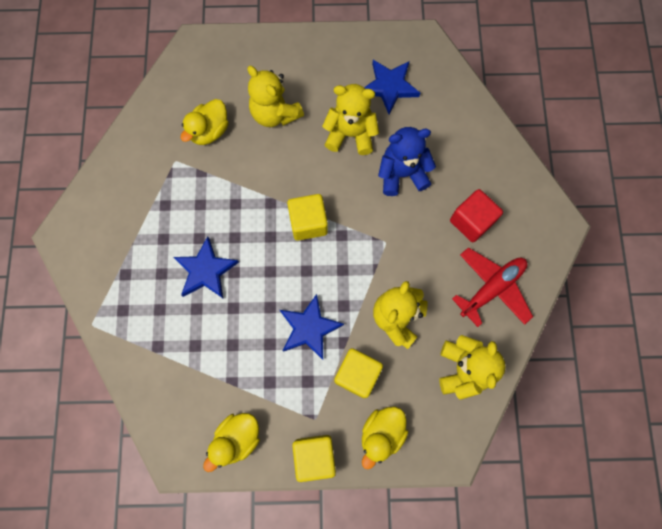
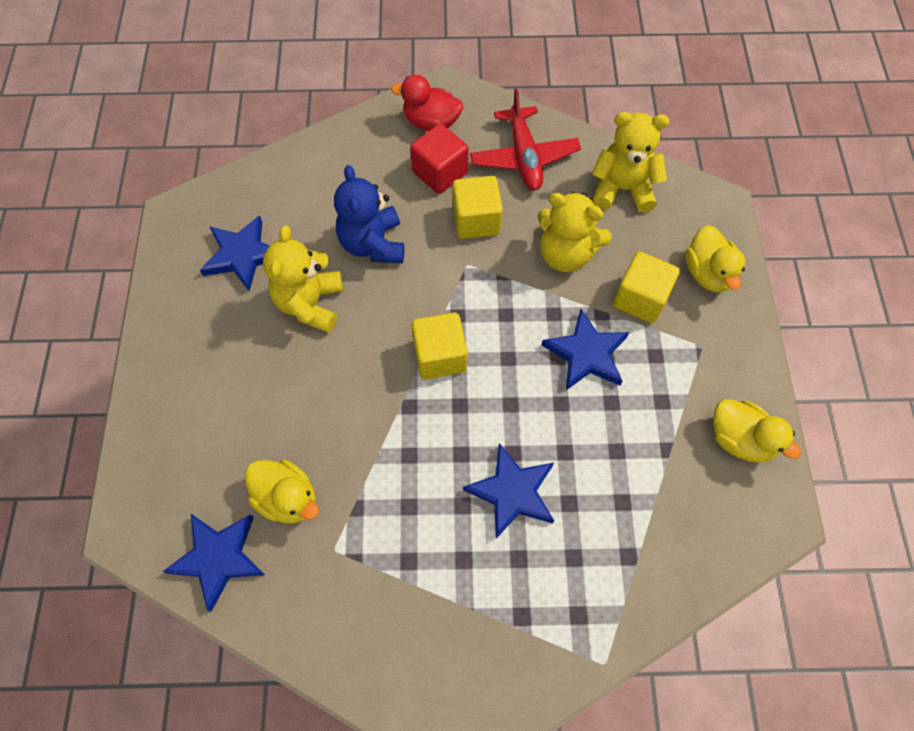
camera: 90 degrees left, 10 degrees down
yellow teddy bear [248,66,304,127] -> none
yellow cube [292,435,336,482] -> yellow cube moved to [453,176,503,239]
yellow duck [362,406,408,469] -> yellow duck turned 45 degrees clockwise [685,225,745,292]
red plane [452,247,533,327] -> red plane turned 150 degrees counterclockwise [470,89,581,190]
none -> blue star [163,514,265,612]
none -> red duck [391,75,463,131]

